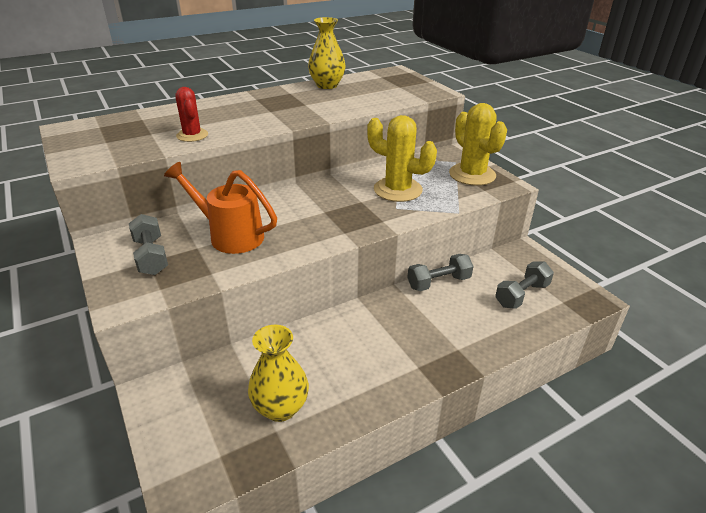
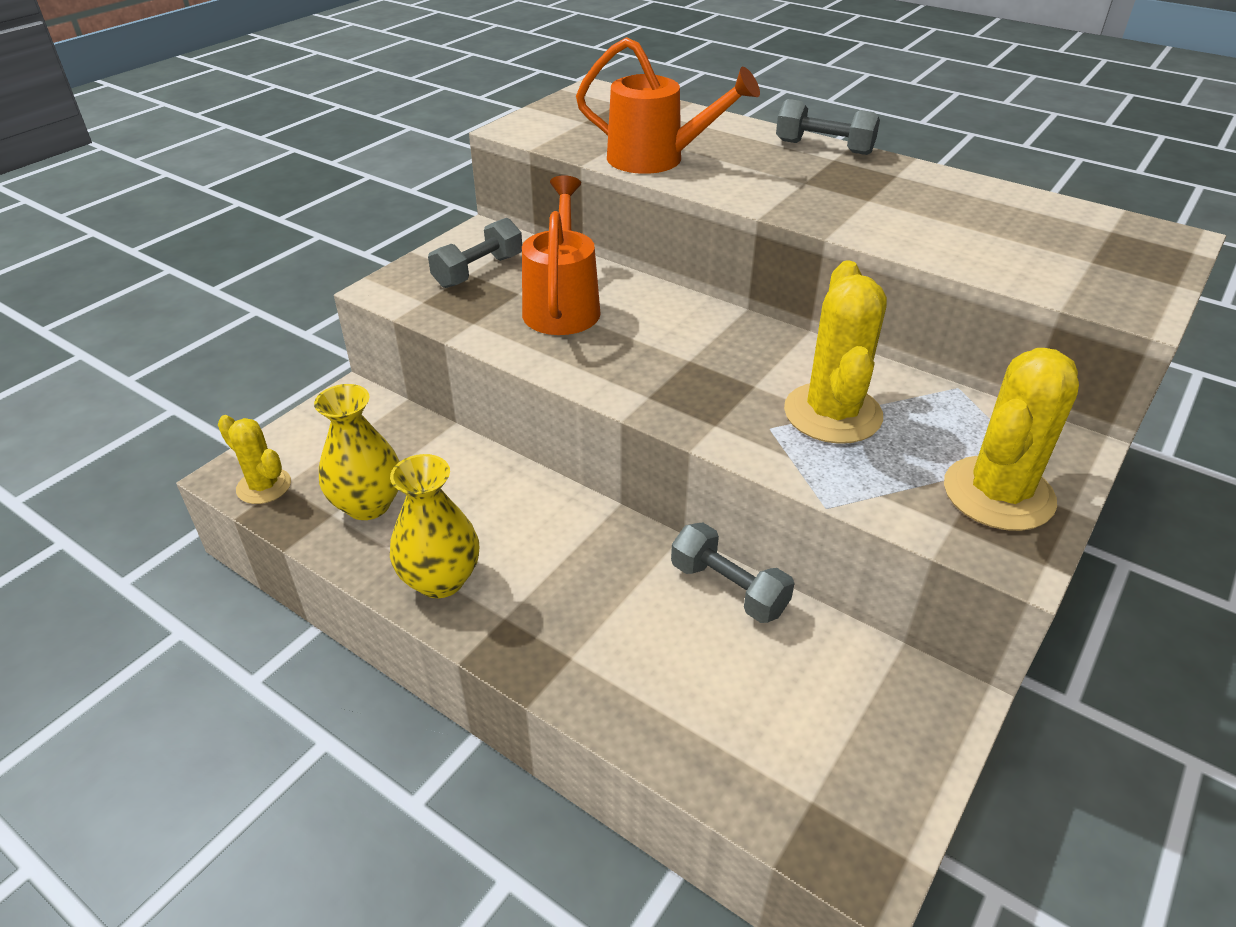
camera: 65 degrees right, 5 degrees up
red cactus [175,87,208,142] -> orange watering can [576,37,760,174]
yellow vase [308,17,346,89] -> yellow vase moved to [390,454,479,598]
grey dumbbell [495,262,554,309] -> grey dumbbell moved to [776,99,880,155]
none -> yellow cactus [218,415,291,504]

